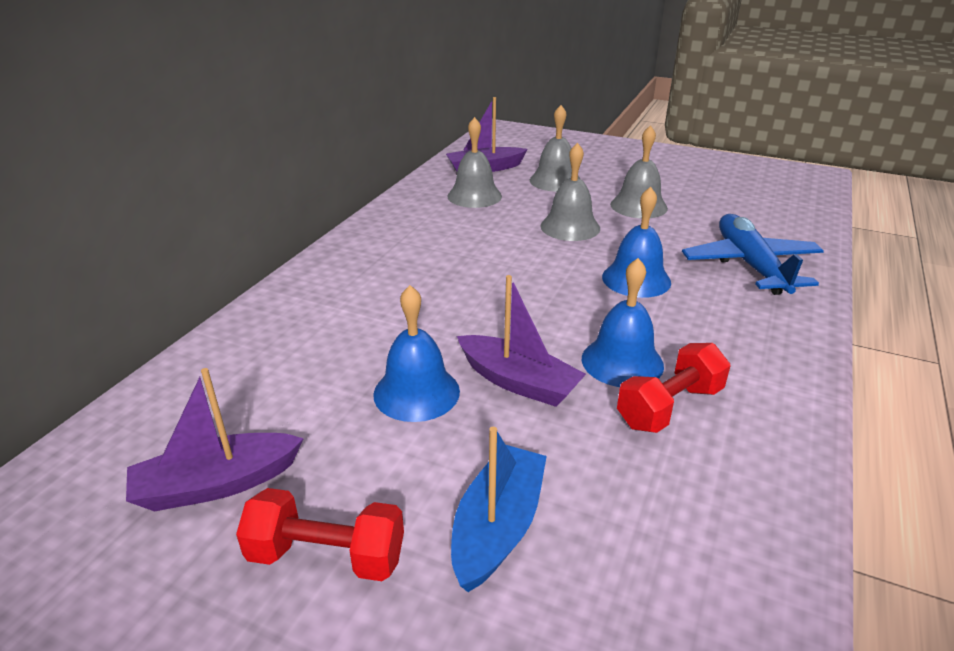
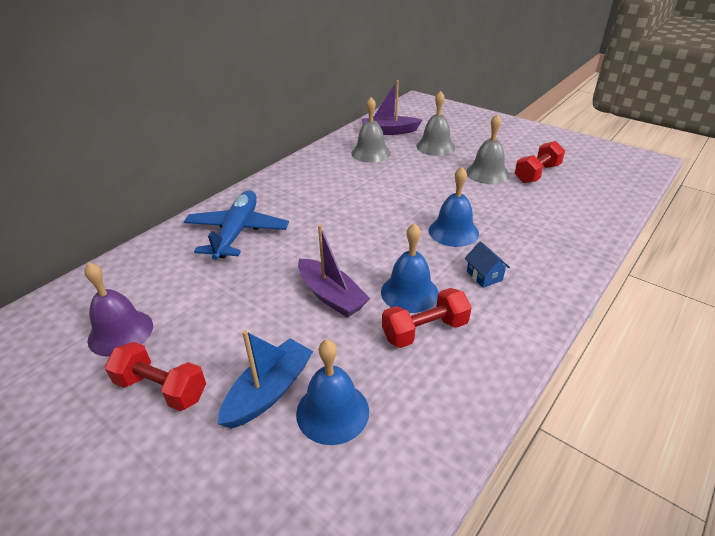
camera: 15 degrees right, 5 degrees up
purple boat [126,368,304,511] -> purple bell [85,262,153,357]
blue bell [374,285,460,422] -> blue bell moved to [296,340,369,445]
grey bell [540,142,600,241] -> none
blue plane [682,214,824,295] -> blue plane moved to [184,190,289,260]
none -> blue house [465,241,510,288]
none -> red dumbbell [515,141,565,183]

